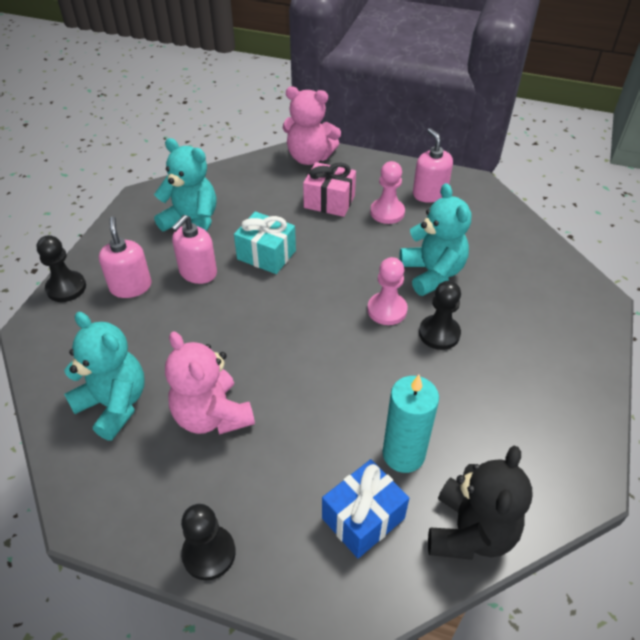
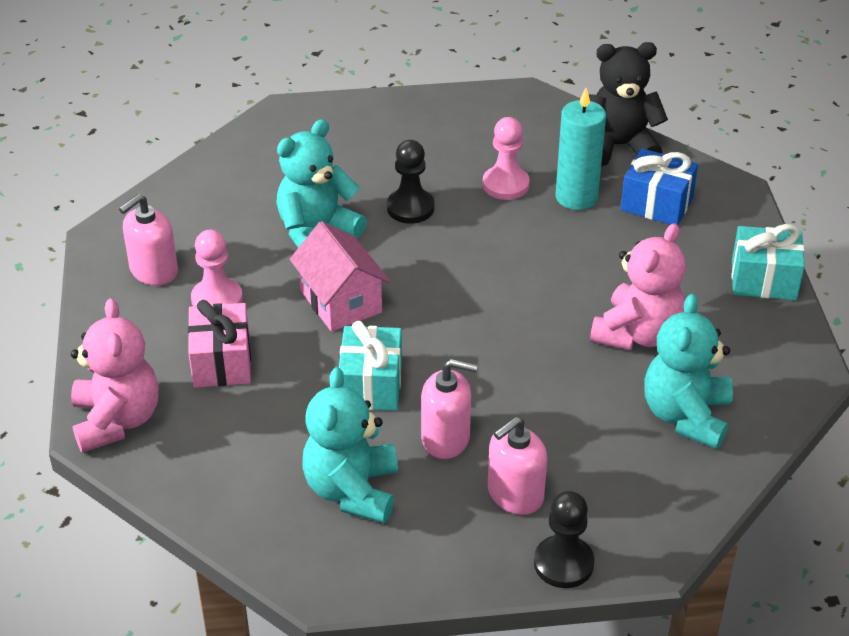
camera: 115 degrees left, 5 degrees down
black pawn [181,504,236,580] -> turquoise gift [732,224,805,300]
pink pawn [367,257,408,325] -> pink pawn moved to [483,117,530,200]
none -> pink house [290,221,390,332]

